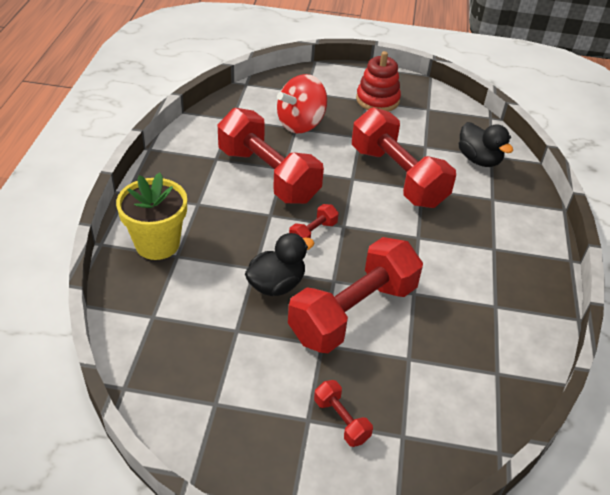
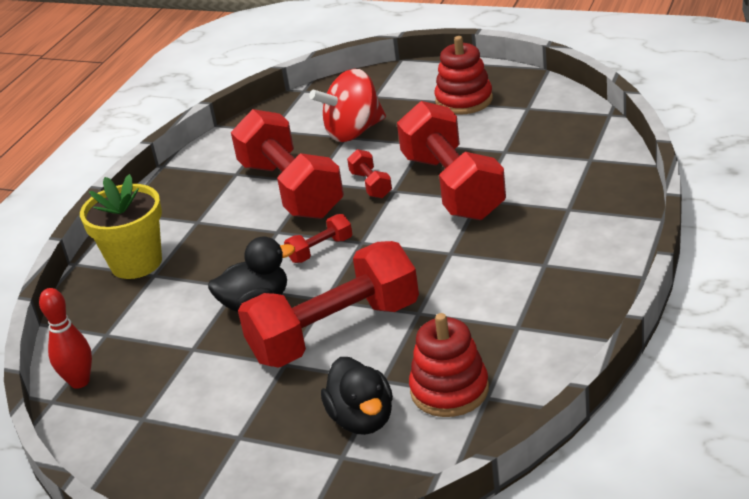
camera: 20 degrees right, 10 degrees down
red dumbbell [314,380,373,447] -> red dumbbell moved to [347,149,392,198]
black duck [459,122,513,167] -> black duck moved to [321,357,393,435]
none -> red bowling pin [39,288,92,389]
none -> red stacking toy [409,313,489,417]

